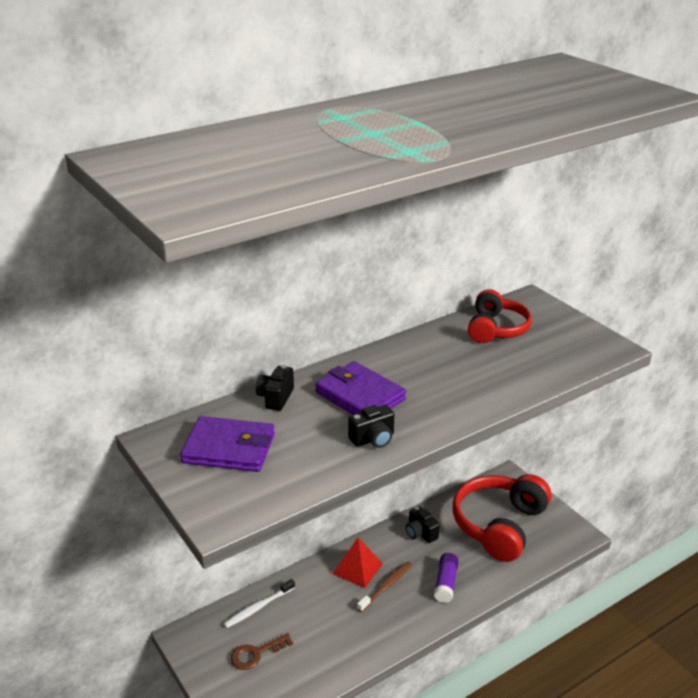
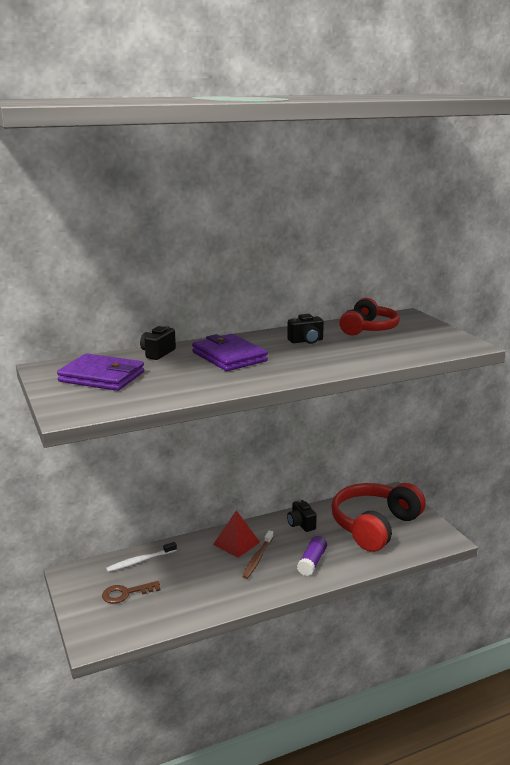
camera: 10 degrees right, 10 degrees down
black camera [348,405,394,448] -> black camera moved to [287,314,324,344]
brown toothbrush [357,562,412,612] -> brown toothbrush turned 150 degrees clockwise [242,530,273,579]

